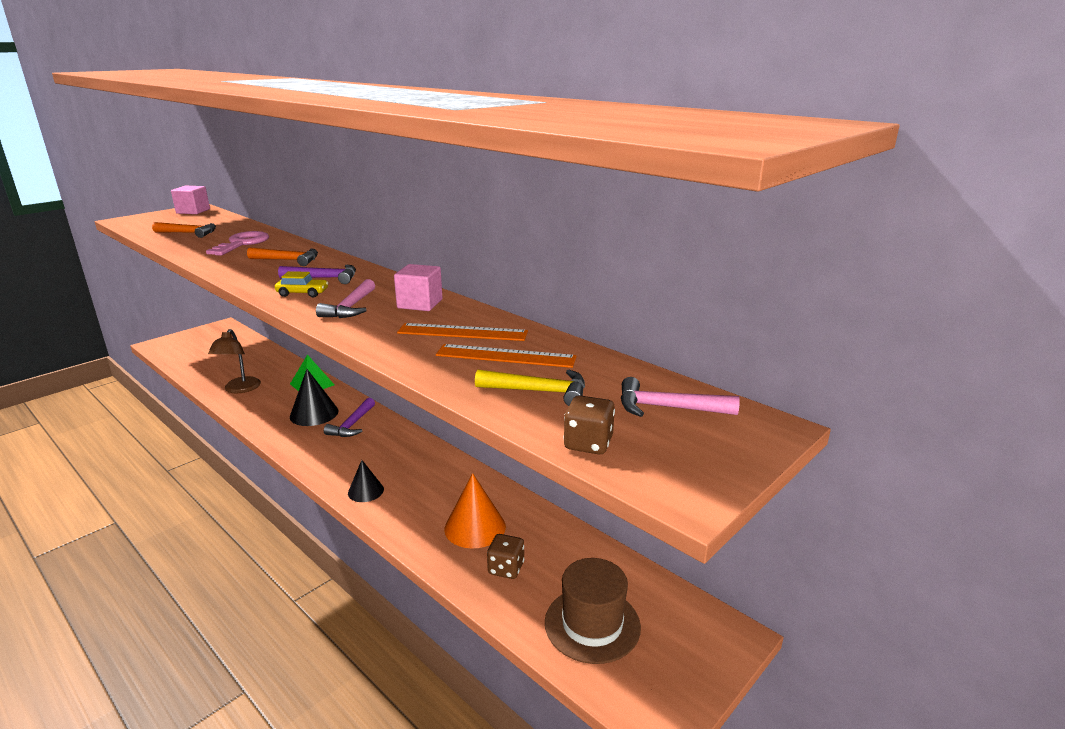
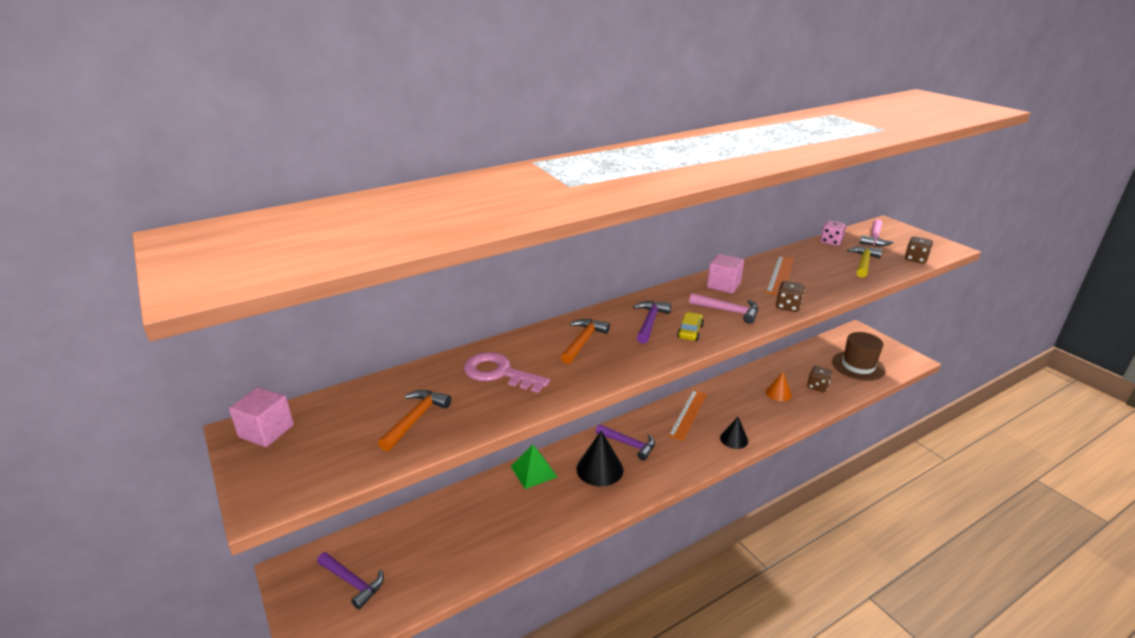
camera: 75 degrees left, 5 degrees up
brown lamp [208,329,261,393] -> none
orange ruler [436,344,577,368] -> orange ruler moved to [668,390,707,441]
orange cone [444,473,506,549] -> orange cone [766,372,792,402], size x0.62
none -> purple hammer [317,552,384,609]
none -> brown dice [776,281,805,312]
none -> pink dice [821,220,846,246]

